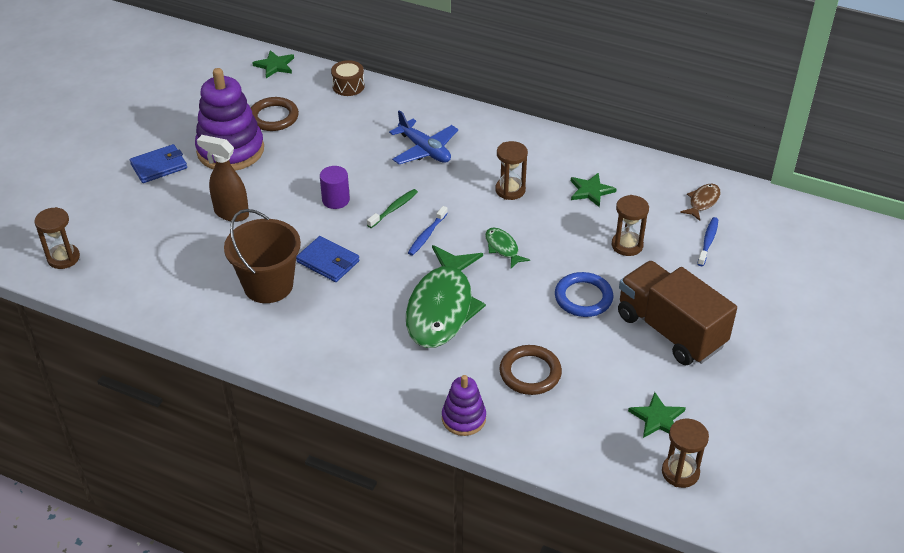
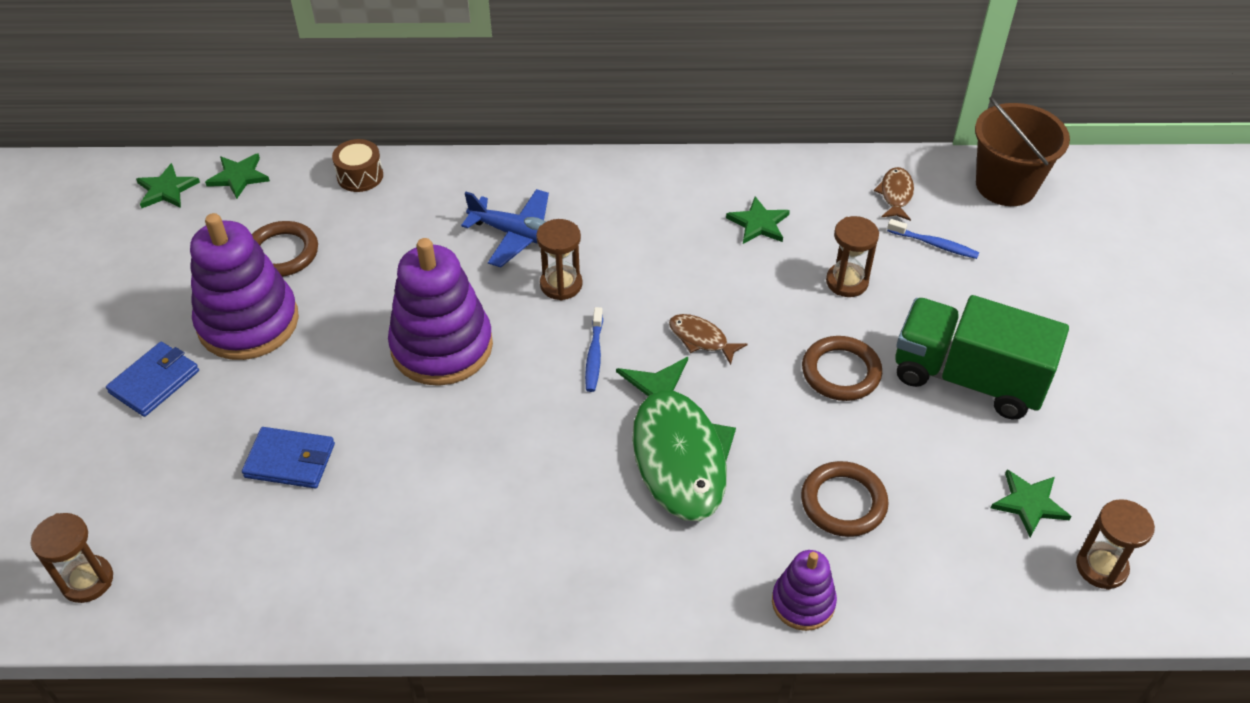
camera: 25 degrees left, 5 degrees up
brown spray bottle [197,135,249,222] -> none
brown bucket [224,209,301,303] -> brown bucket moved to [975,97,1070,206]
blue wallet [296,236,360,282] -> blue wallet moved to [242,427,335,488]
purple cylinder [320,166,350,209] -> purple stacking toy [388,238,493,386]
green toothbrush [367,189,418,228] -> none
green fish [485,228,530,268] -> brown fish [669,314,748,365]
brown hourglass [495,141,528,200] -> brown hourglass moved to [536,219,583,301]
blue ring [555,272,613,317] -> brown ring [802,336,882,401]
brown truck [618,261,737,365] -> green truck [895,295,1069,419]
blue toothbrush [697,217,718,266] -> blue toothbrush turned 120 degrees clockwise [887,219,979,259]
none -> green star [136,163,200,208]

